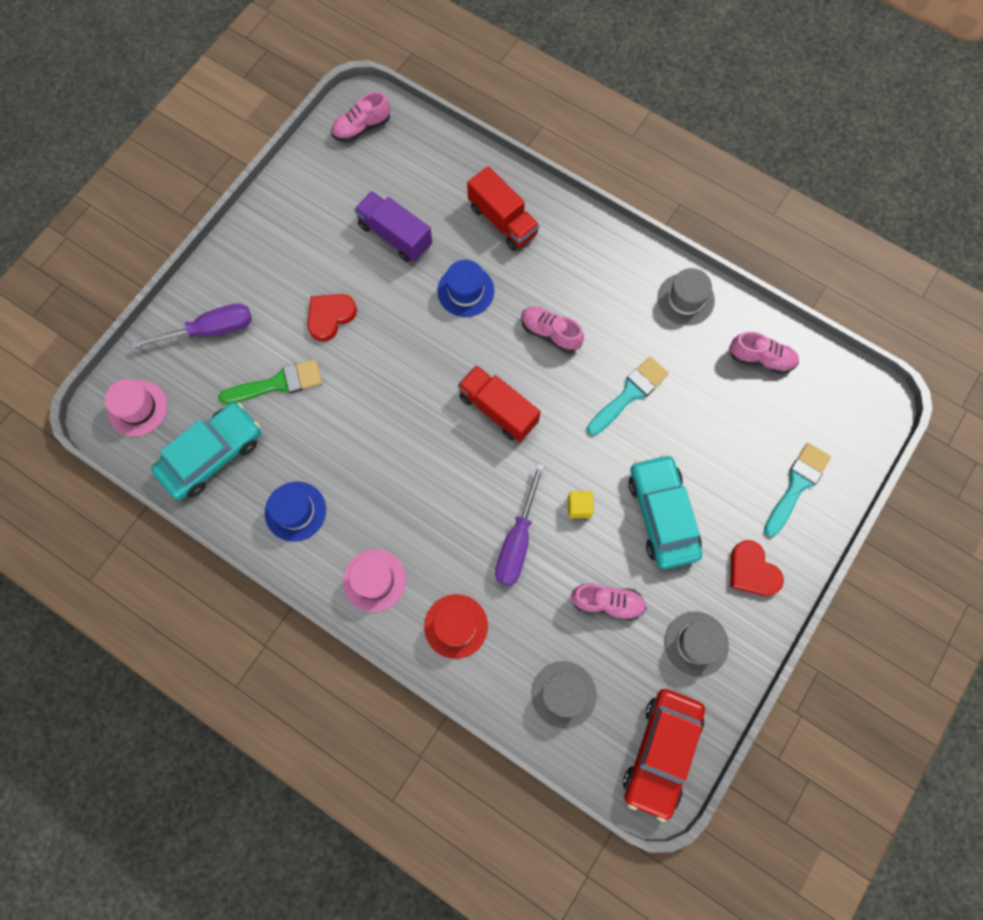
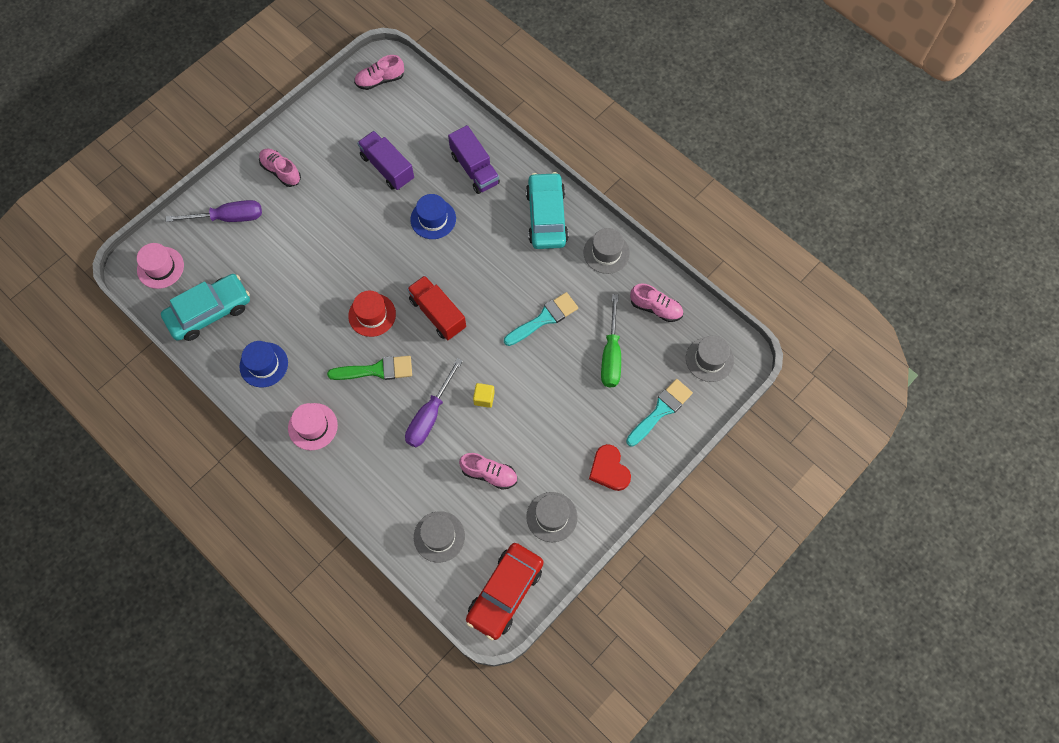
camera: 10 degrees right, 5 degrees down
green brush [219,360,322,404] -> green brush moved to [327,356,412,380]
red heart [307,294,357,342] -> none
red hat [424,594,488,659] -> red hat moved to [348,291,396,337]
red truck [467,166,539,251] -> purple truck [448,125,500,194]
pink shoe [521,307,584,353] -> pink shoe moved to [259,149,301,187]
turquoise car [628,454,702,569] -> turquoise car moved to [526,172,568,249]
none -> green screwdriver [601,294,621,387]
none -> grey hat [686,335,734,382]

